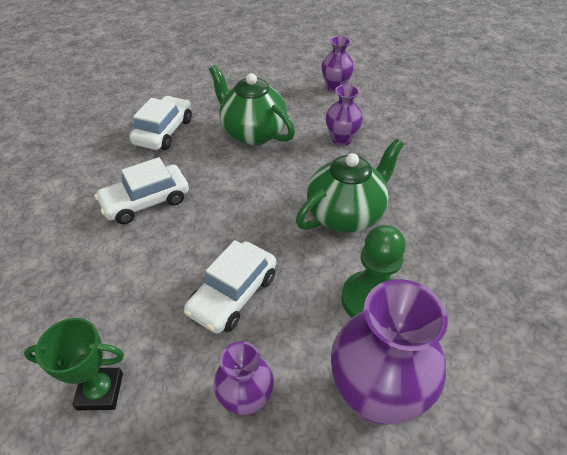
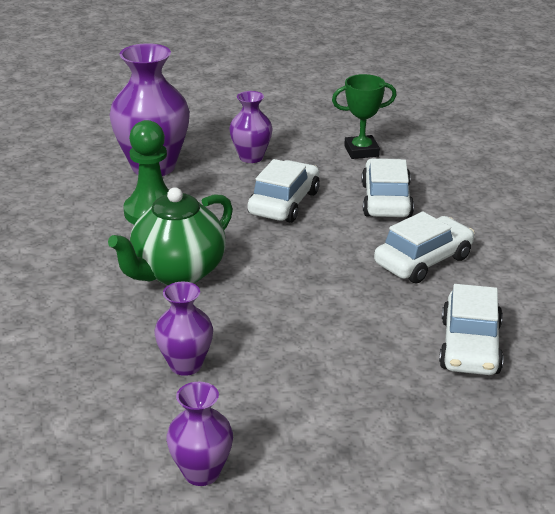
camera: 170 degrees right, 15 degrees down
green teapot [209,65,295,145] -> none
none -> white car [362,158,414,217]

